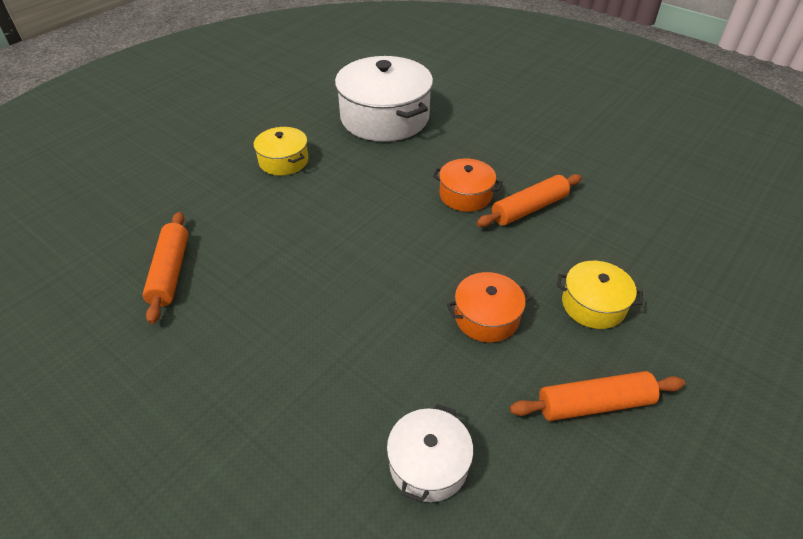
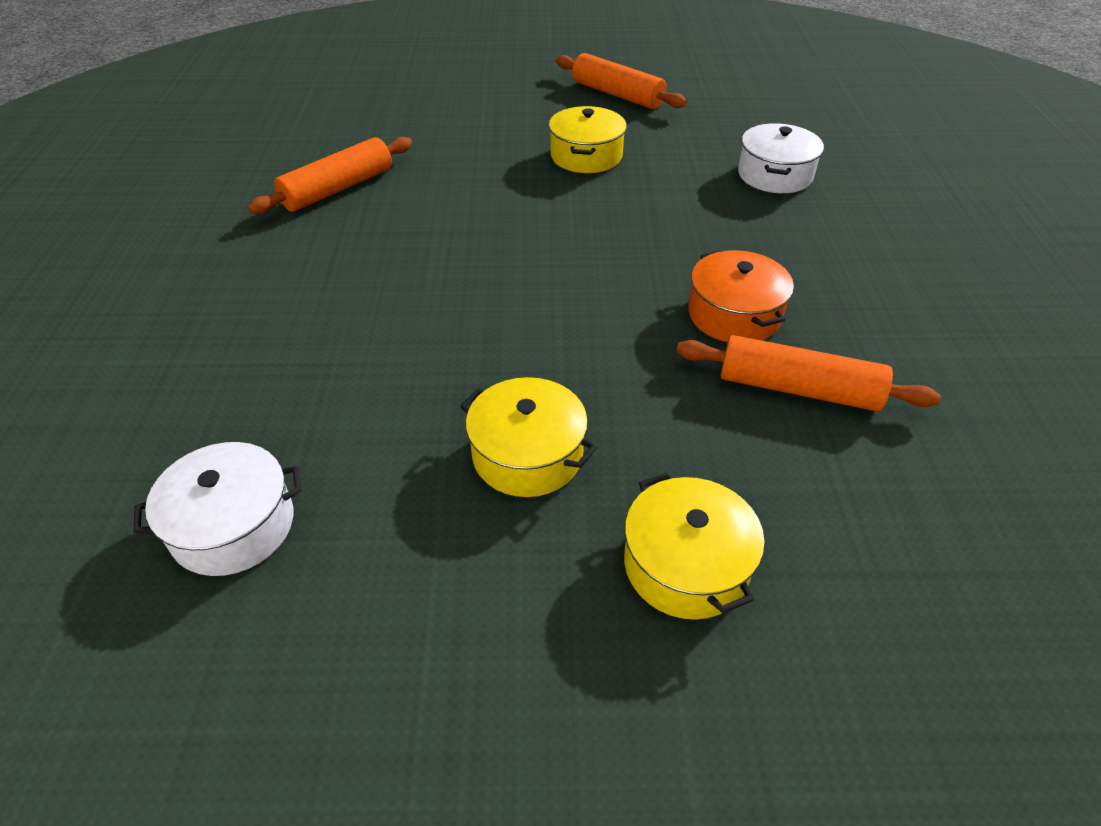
camera: 50 degrees right, 0 degrees up
white pot [335,56,433,142] -> white pot [738,123,824,193], size x0.51
orange pot [447,272,532,342] -> yellow pot [460,377,597,497]
orange rolling pin [510,371,685,421] -> orange rolling pin moved to [556,53,687,109]

